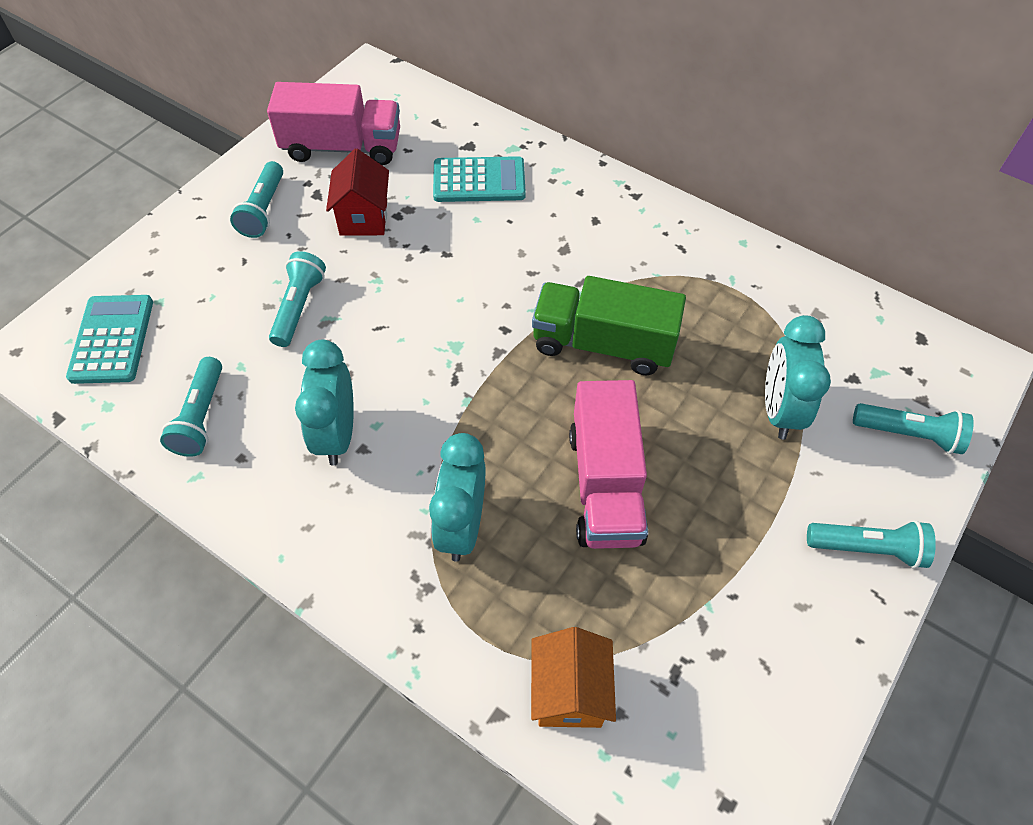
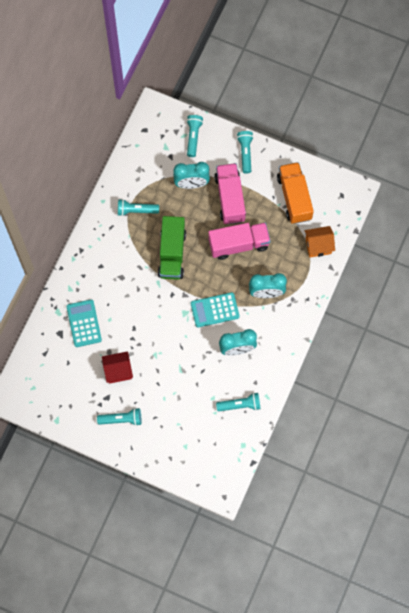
camera: 100 degrees left, 15 degrees up
turquoise calculator [66,295,153,384] -> turquoise calculator moved to [191,292,239,328]
pink truck [267,82,400,165] -> pink truck moved to [214,163,246,225]
turquoise flashlight [269,251,326,347] -> turquoise flashlight moved to [118,199,159,216]
none -> orange truck [277,162,314,224]

